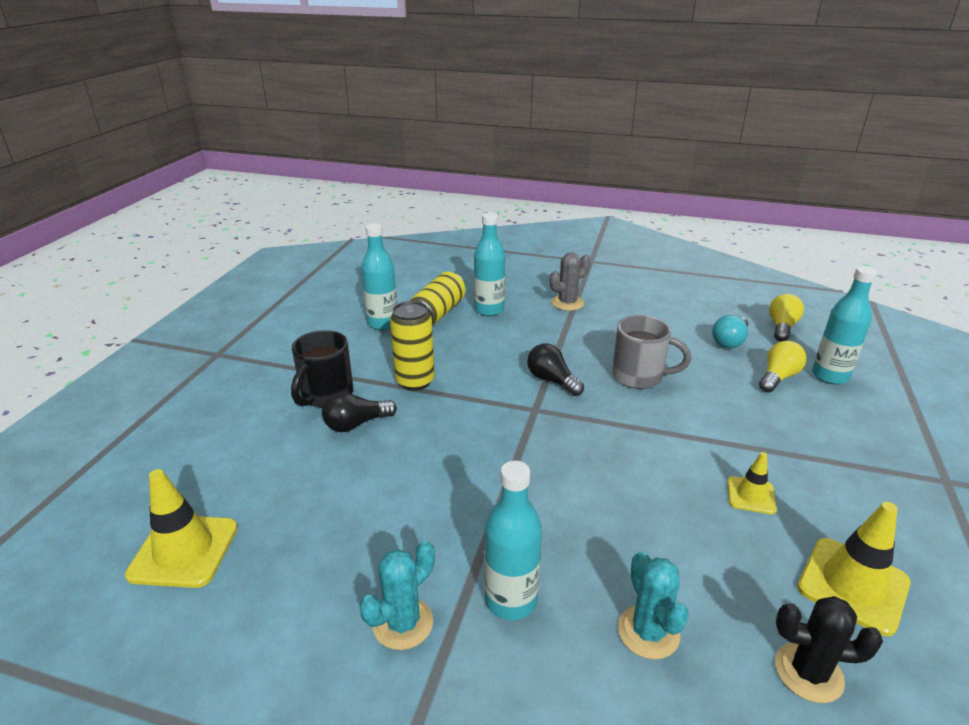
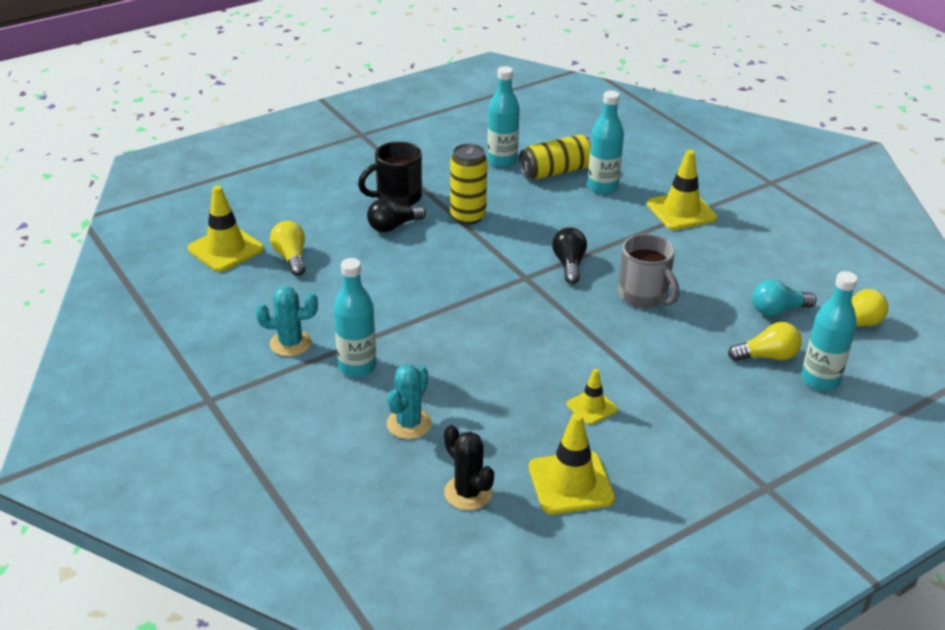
camera: 40 degrees right, 5 degrees up
black light bulb [322,392,397,432] -> black light bulb turned 45 degrees counterclockwise [367,199,426,232]
grey cactus [550,252,591,311] -> yellow traffic cone [647,150,717,230]
none -> yellow light bulb [270,221,306,276]

